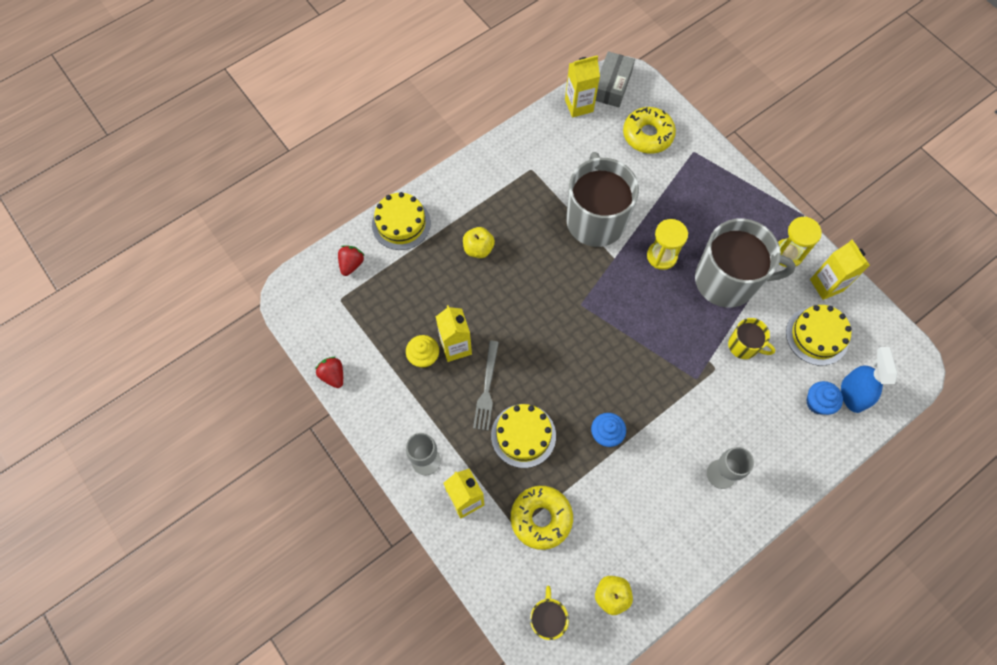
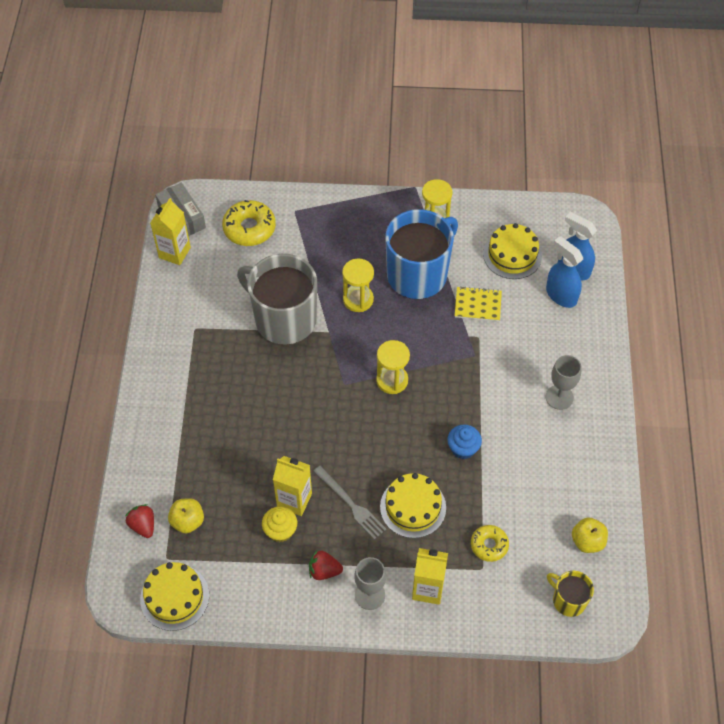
camera: 50 degrees left, 10 degrees down
red strawberry [315,357,343,388] -> red strawberry moved to [309,551,343,580]
yellow cake [372,192,431,250] -> yellow cake moved to [140,562,209,631]
yellow apple [463,227,495,258] -> yellow apple moved to [168,498,204,533]
yellow donut [511,486,573,550] -> yellow donut [471,525,509,562], size x0.62
grey mug [695,218,796,308] -> blue mug [385,209,458,299]
yellow mug [728,318,775,359] -> yellow notebook [455,286,502,321]
blue cupcake [806,381,843,415] -> blue spray bottle [546,236,583,308]
yellow carton [810,240,870,300] -> none
none -> yellow hourglass [376,340,410,394]

